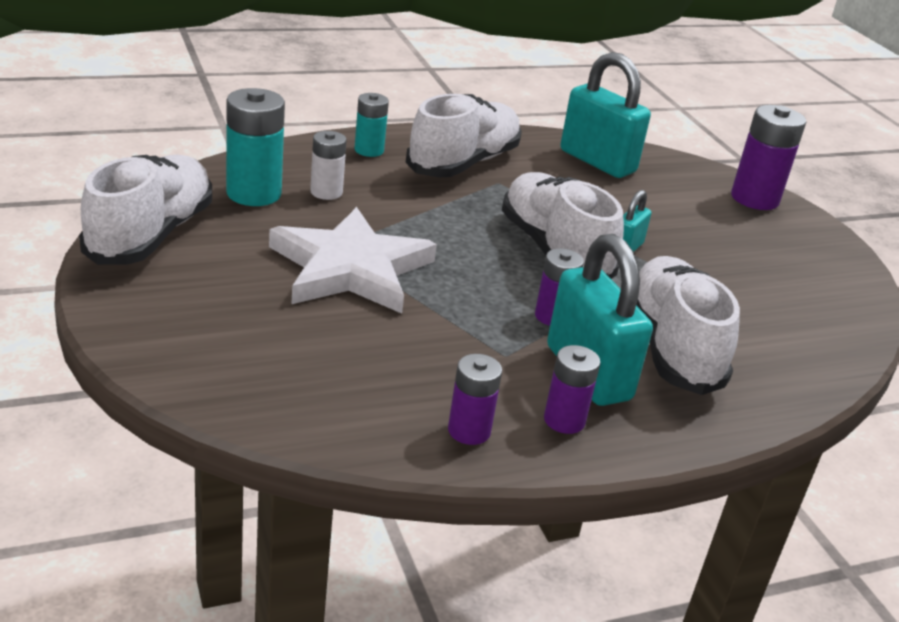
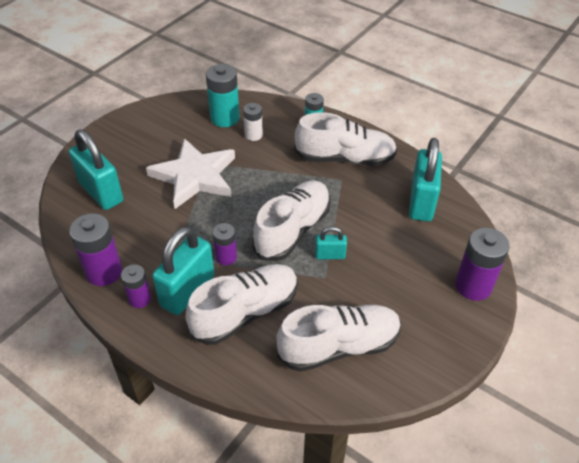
camera: 60 degrees right, 15 degrees up
white shoe [79,154,212,265] -> white shoe moved to [276,305,401,372]
purple battery [448,354,502,445] -> purple battery [69,213,122,286], size x1.66
none -> turquoise padlock [69,129,123,210]

